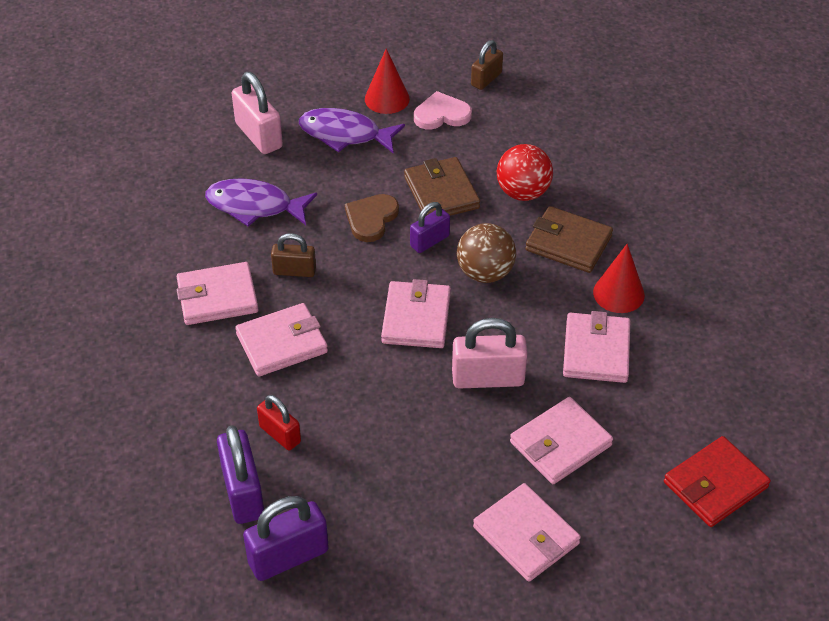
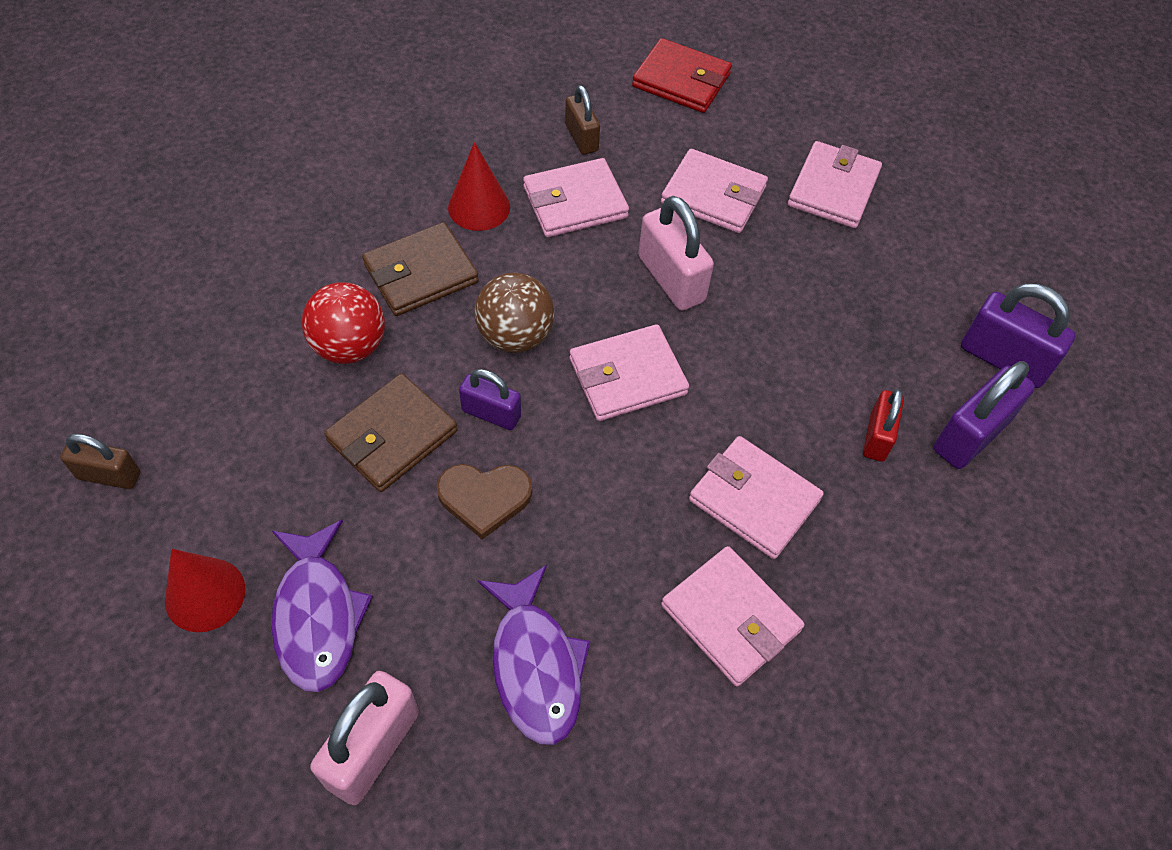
camera: 120 degrees left, 10 degrees up
brown padlock [271,233,316,277] -> brown padlock moved to [565,85,600,155]
pink heart [414,91,472,130] -> none
brown wallet [525,206,613,273] -> brown wallet turned 60 degrees clockwise [362,222,479,316]

